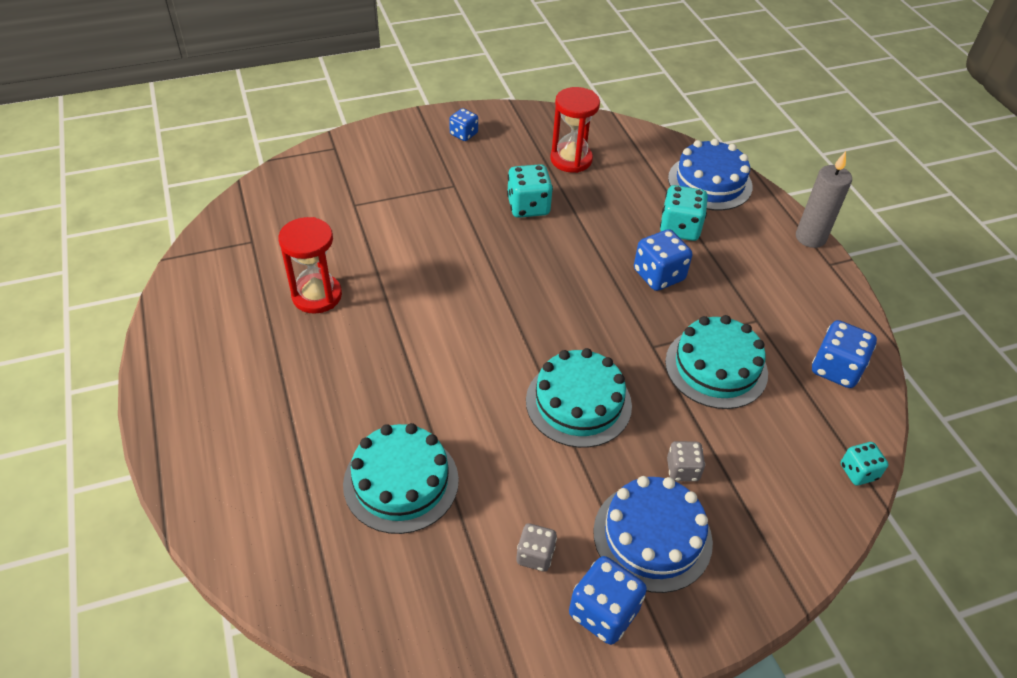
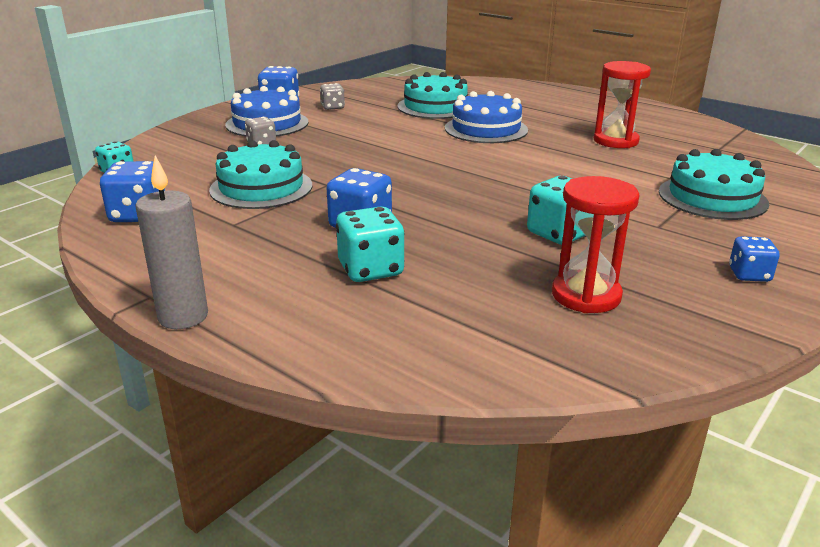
camera: 150 degrees right, 20 degrees down
turquoise cake [526,348,632,448] -> turquoise cake moved to [659,149,769,220]
blue cake [668,139,753,211] -> blue cake moved to [445,91,528,143]

